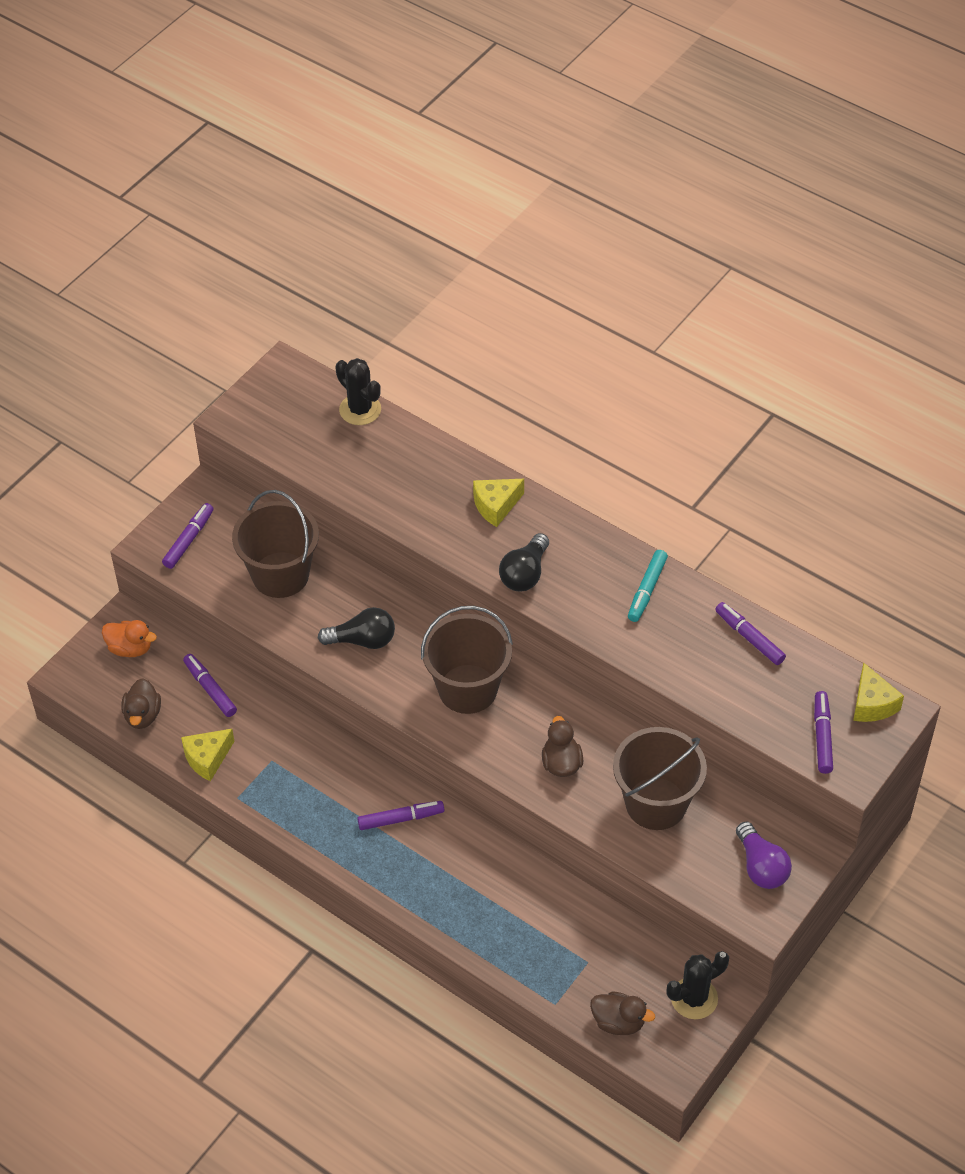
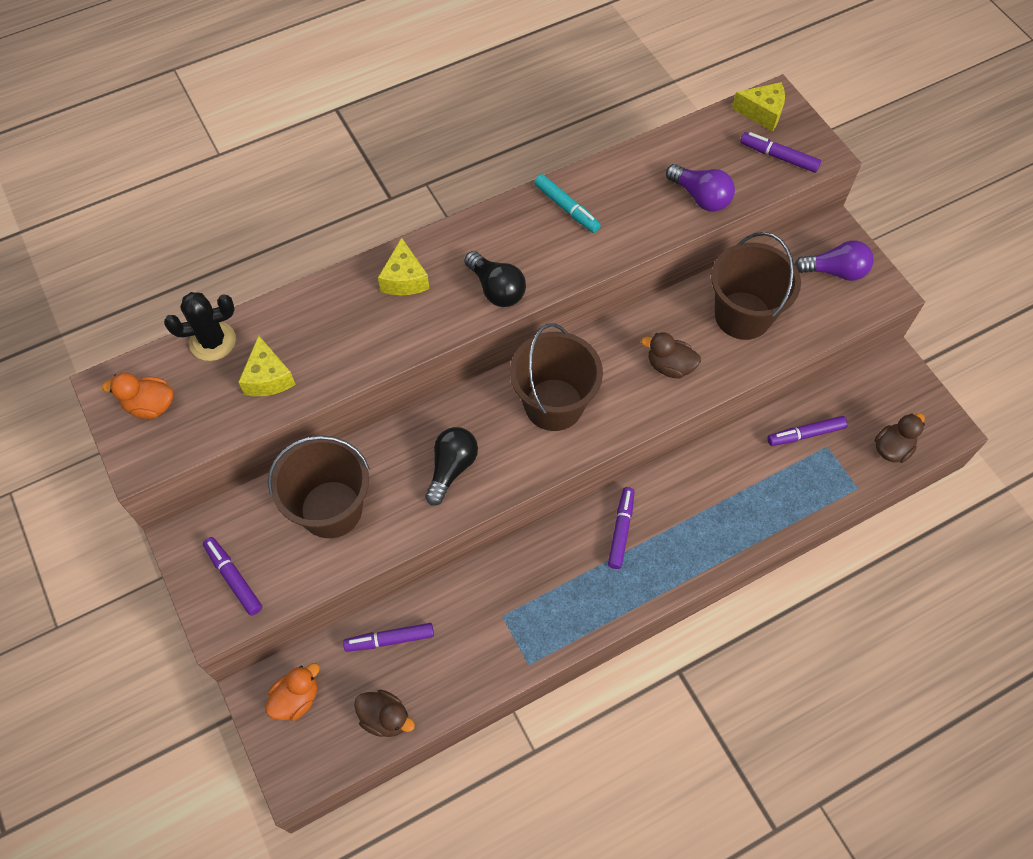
camera: 65 degrees left, 10 degrees up
yellow cheese [181,729,235,781] -> yellow cheese moved to [238,335,296,396]
black cactus [666,951,729,1019] -> none
purple marker [715,602,786,665] -> purple marker moved to [768,416,848,446]
none -> orange duck [102,372,173,419]
none -> purple light bulb [666,164,735,212]

